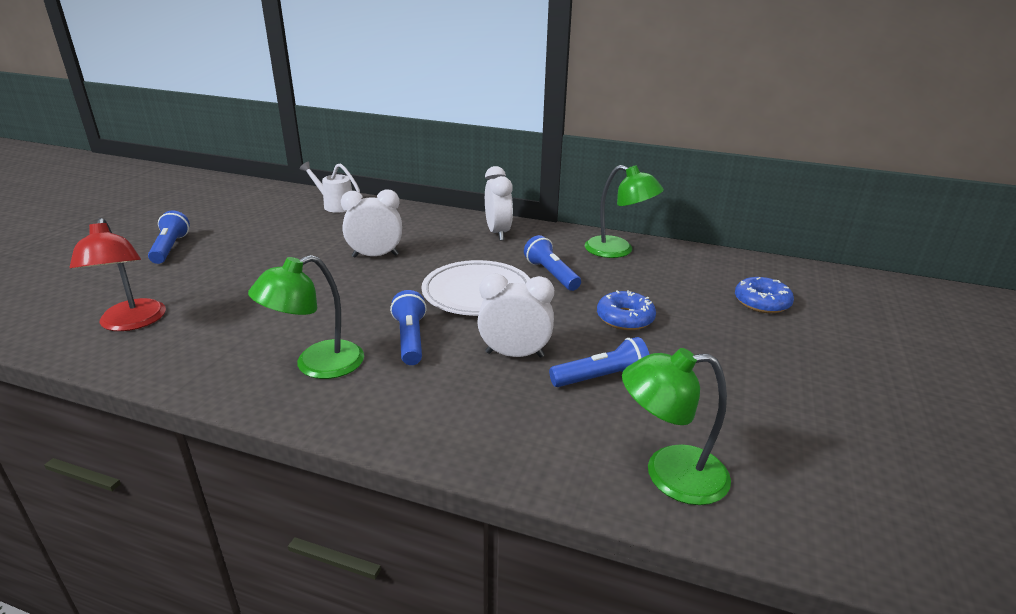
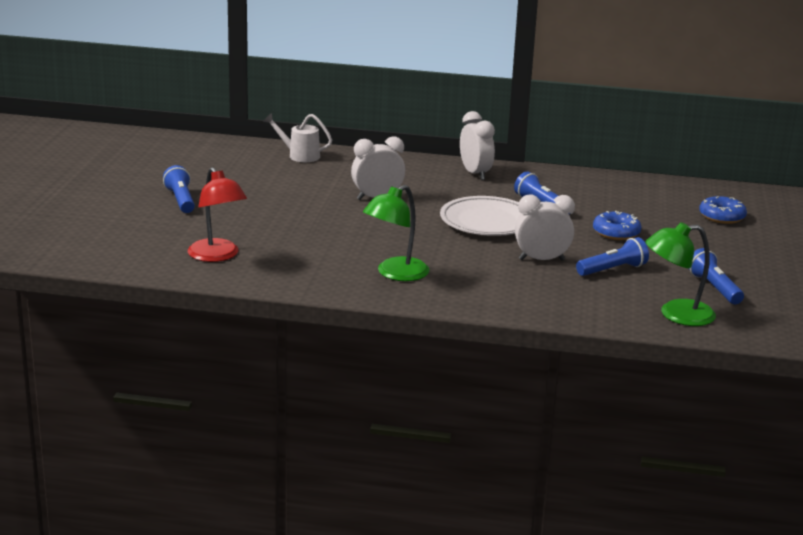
camera: 10 degrees left, 5 degrees down
blue flashlight [390,290,427,365] -> blue flashlight moved to [688,248,744,304]
green lamp [585,165,664,258] -> none

